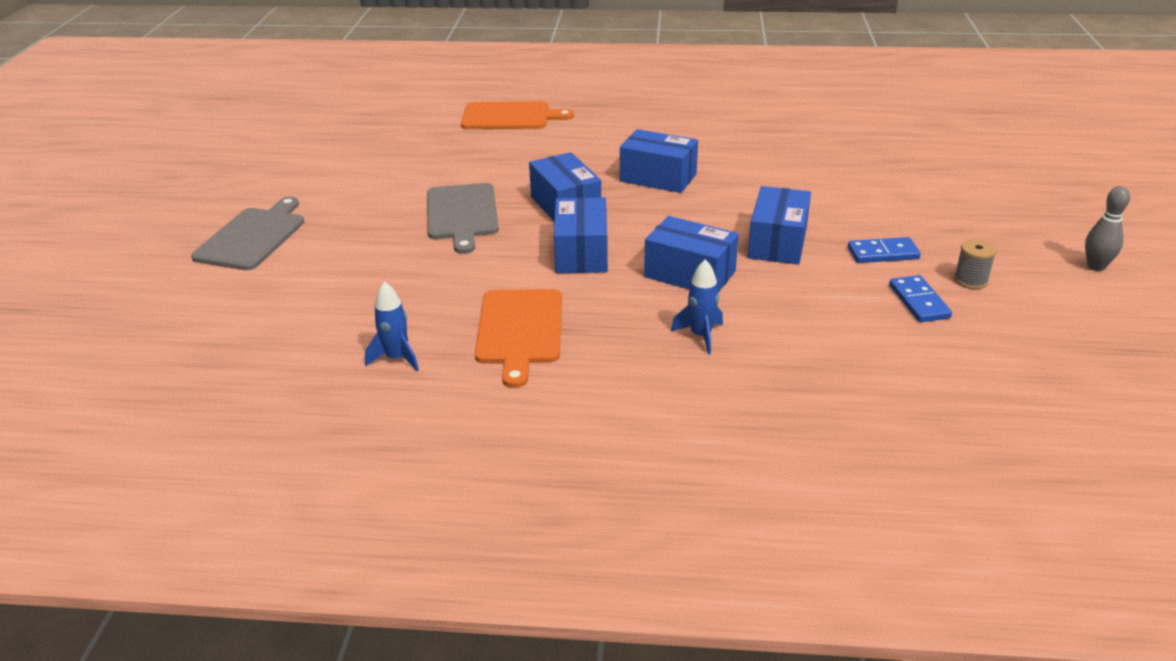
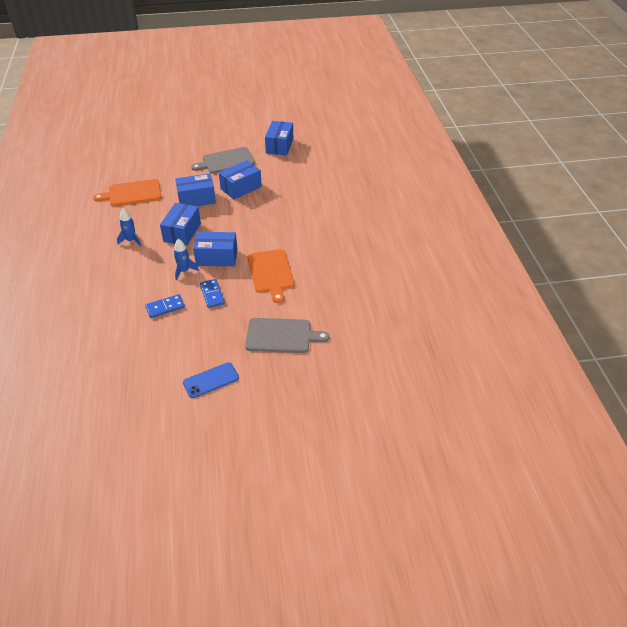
camera: 75 degrees right, 10 degrees up
grey cutting board [191,197,304,270] -> grey cutting board moved to [245,318,329,353]
blue rocket [365,281,419,371] -> blue rocket moved to [174,239,199,280]
orange cutting board [461,101,574,129] -> orange cutting board moved to [248,249,294,303]
blue box [620,129,698,193] -> blue box moved to [265,121,293,156]
grey spool [954,239,997,289] -> none
grey bowling pin [1085,186,1130,271] -> blue phone [183,362,239,398]

